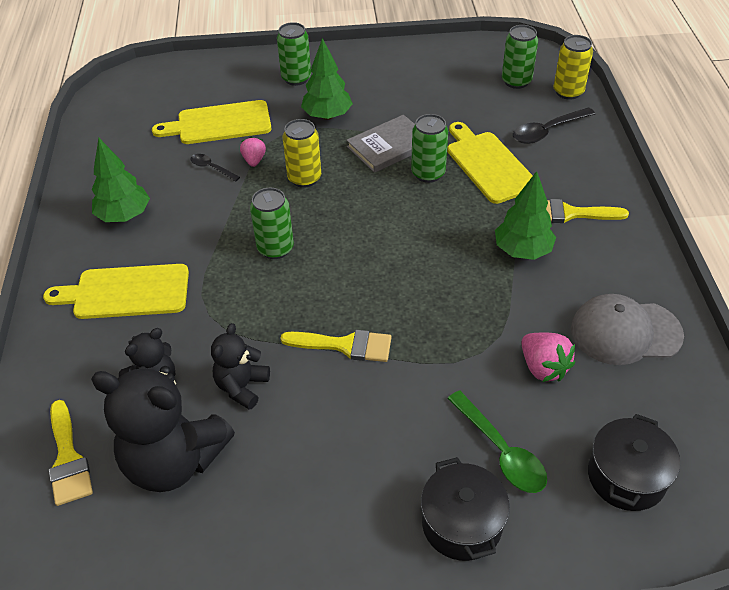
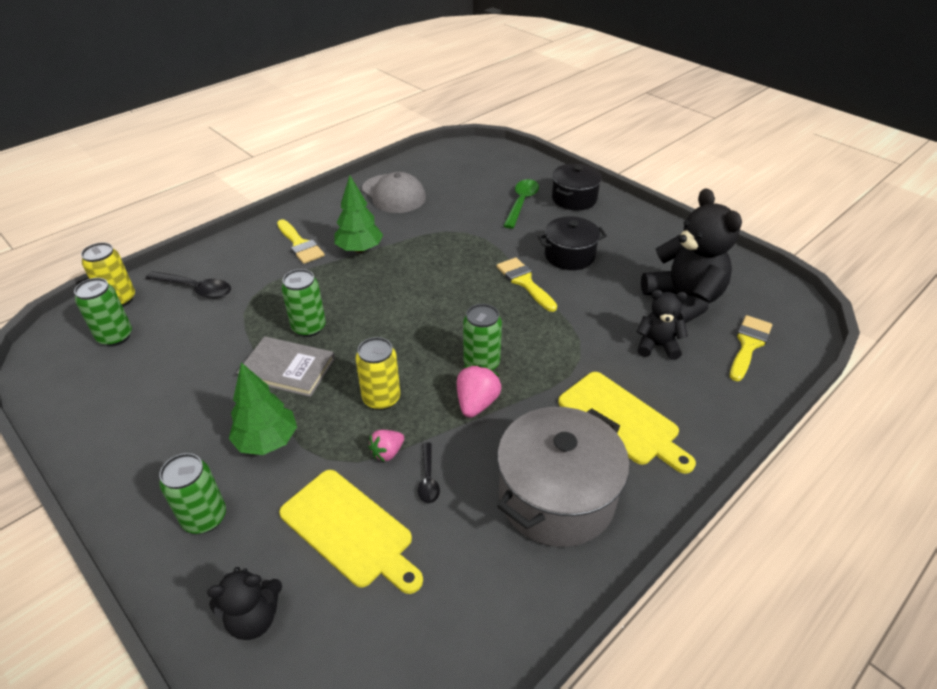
camera: 130 degrees left, 5 degrees down
green tree [92,138,150,222] -> grey pot [497,407,630,547]
black teddy bear [211,323,270,410] -> black teddy bear moved to [207,567,282,640]
yellow cutting board [447,122,533,204] -> none
pink strawberry [521,332,575,382] -> pink strawberry moved to [457,365,501,418]
black pot [588,414,680,511] -> black pot moved to [538,216,607,270]

